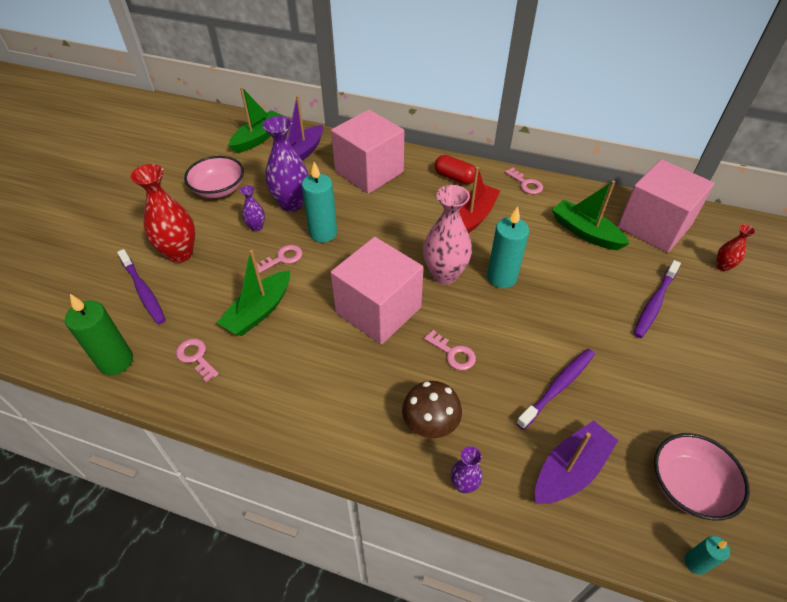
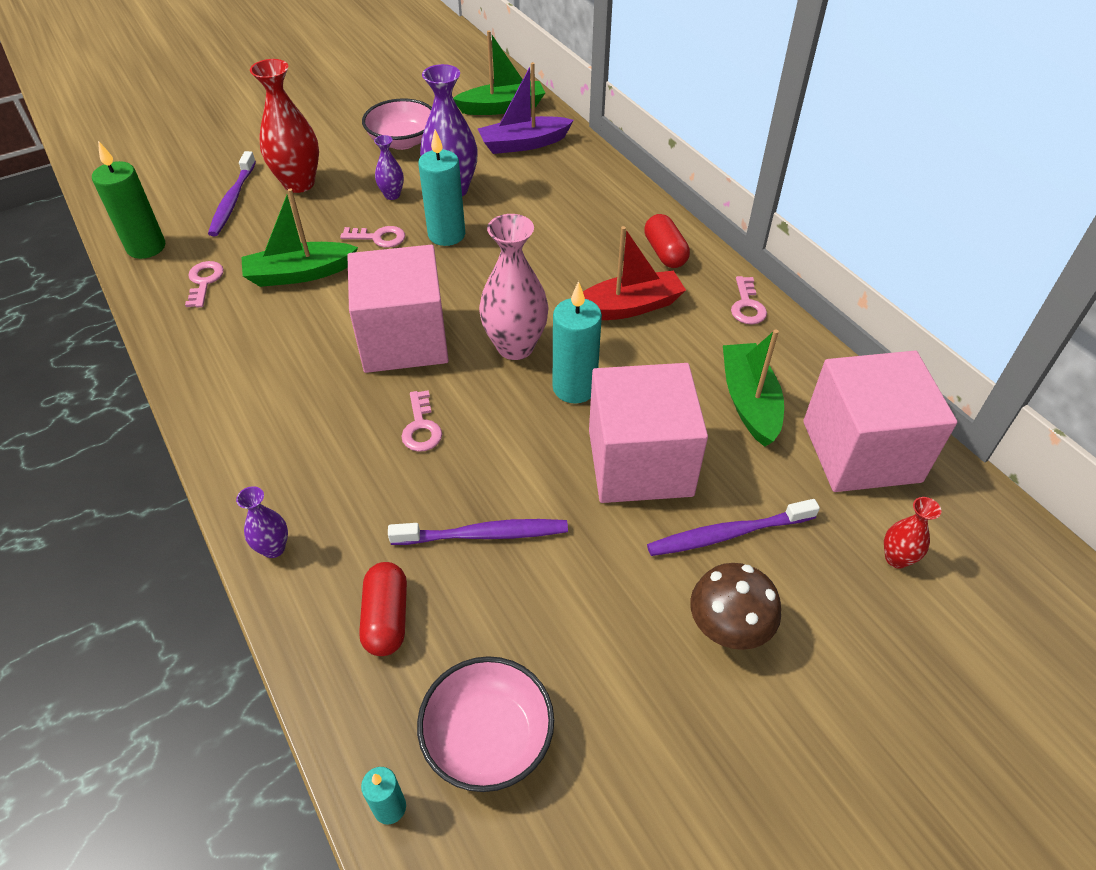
camera: 40 degrees right, 0 degrees up
pink cube [331,109,404,194] -> pink cube moved to [589,363,708,503]
brown mushroom [402,381,462,438] -> brown mushroom moved to [690,563,781,650]
purple boat [535,420,619,504] -> red capsule [359,562,407,656]

